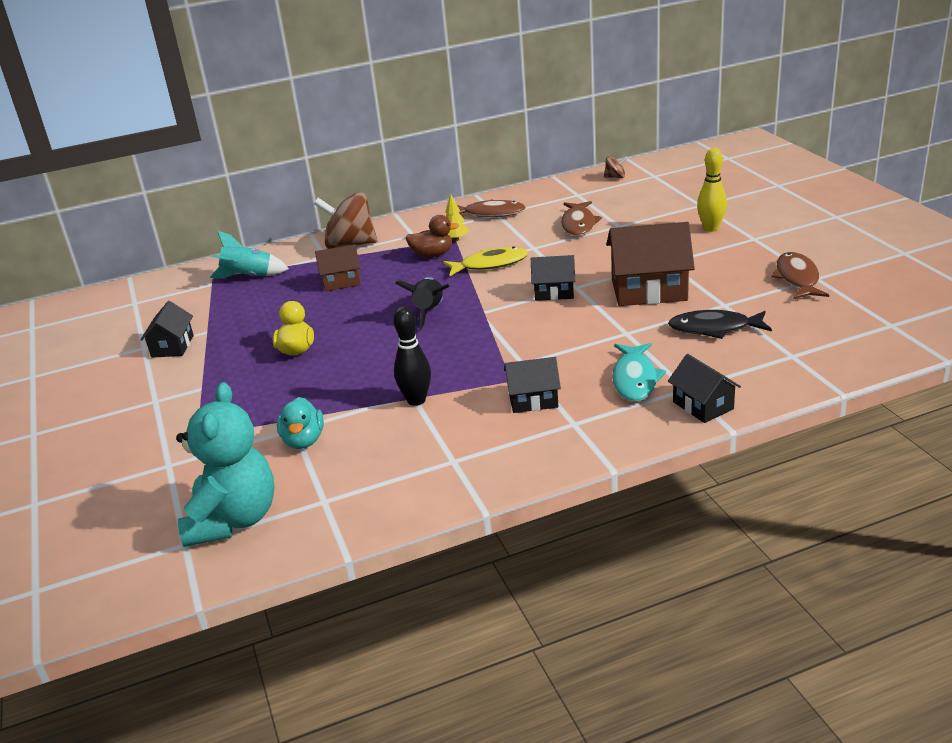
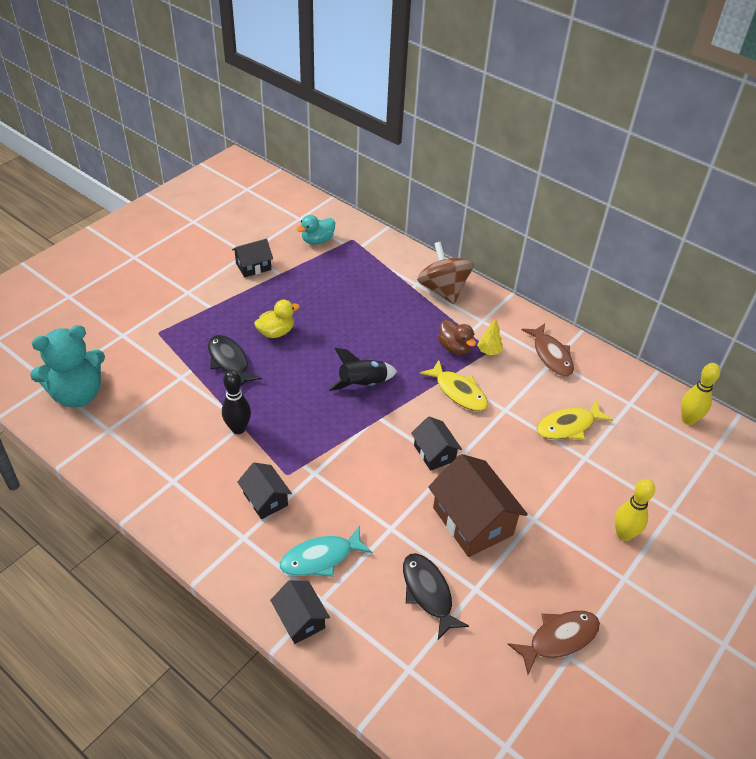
camera: 55 degrees right, 15 degrees up
turquoise rocket [210,231,289,279] -> none
turquoise duck [277,397,324,449] -> turquoise duck moved to [297,215,335,245]
brown house [315,244,361,291] -> none
brown fish [561,201,602,236] -> yellow fish [537,400,613,440]
brown spinning top [604,156,627,178] -> yellow bowling pin [681,363,720,425]
black house [668,354,741,423] -> black house turned 60 degrees counterclockwise [270,580,330,644]
none -> black fish [208,335,262,387]

